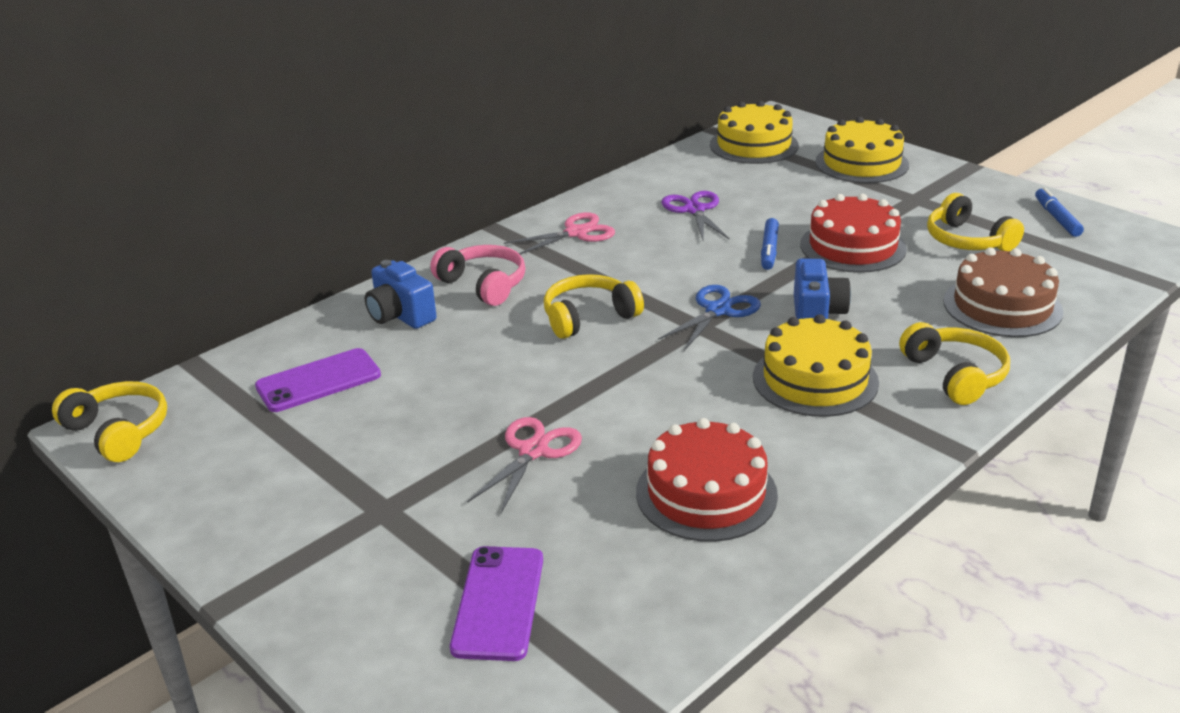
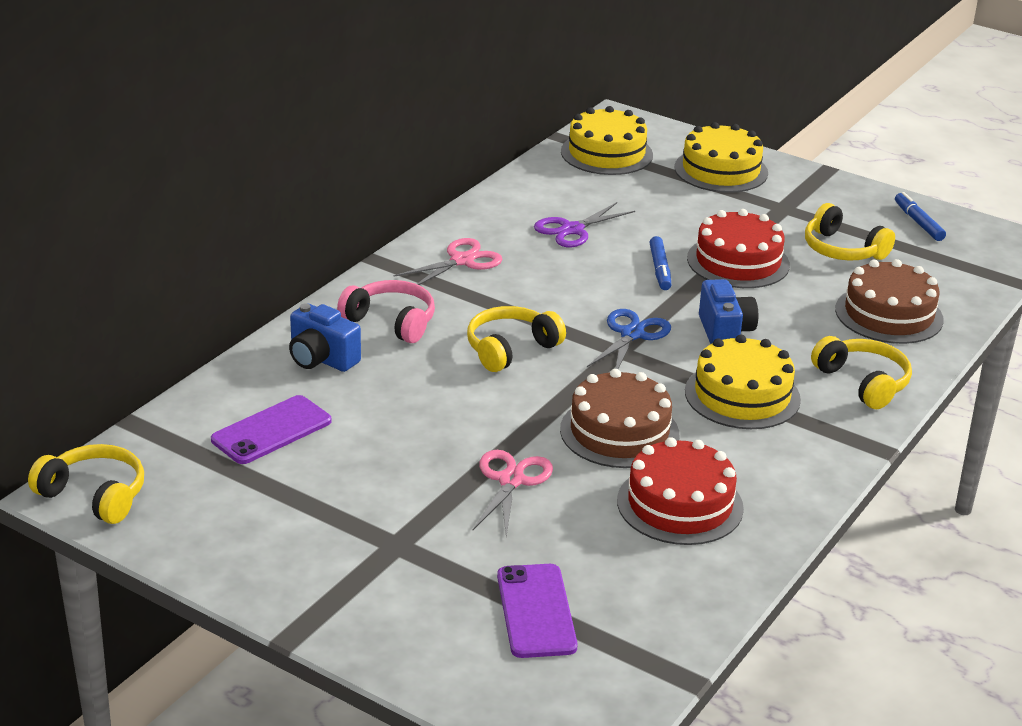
camera: 15 degrees left, 0 degrees up
purple scissors [662,191,730,240] -> purple scissors turned 105 degrees counterclockwise [534,202,635,247]
none -> brown cake [560,369,679,468]

